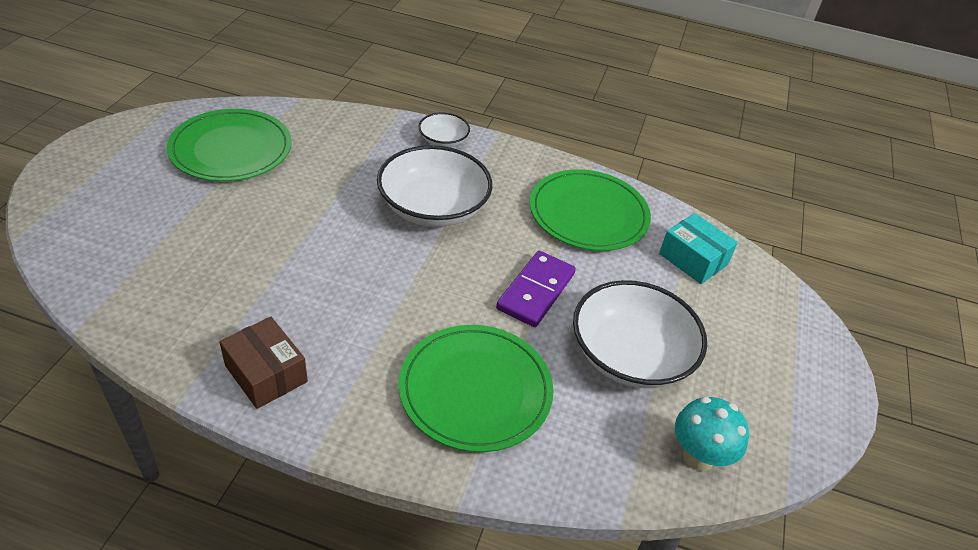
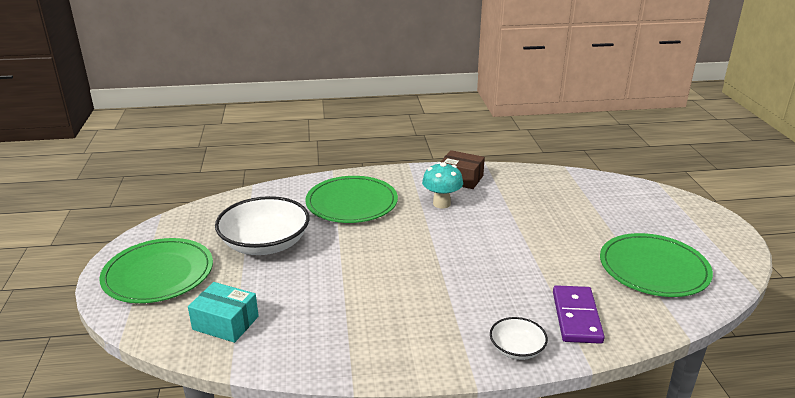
camera: 160 degrees right, 15 degrees down
white bowl [377,145,492,227] -> none
purple domino [496,251,576,327] -> purple domino moved to [553,285,605,344]
green plate [530,169,651,251] -> green plate moved to [99,238,213,303]
turquoise mushroom [675,397,749,471] -> turquoise mushroom moved to [422,162,463,208]

